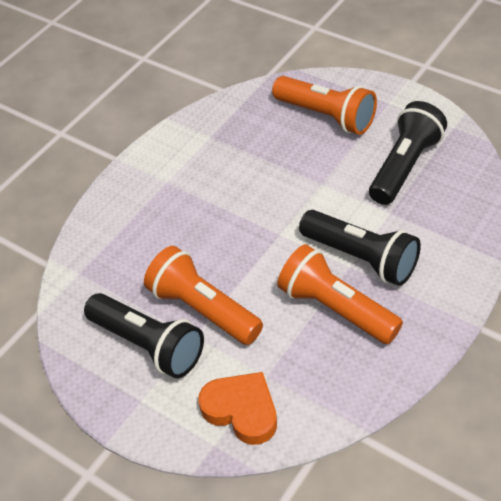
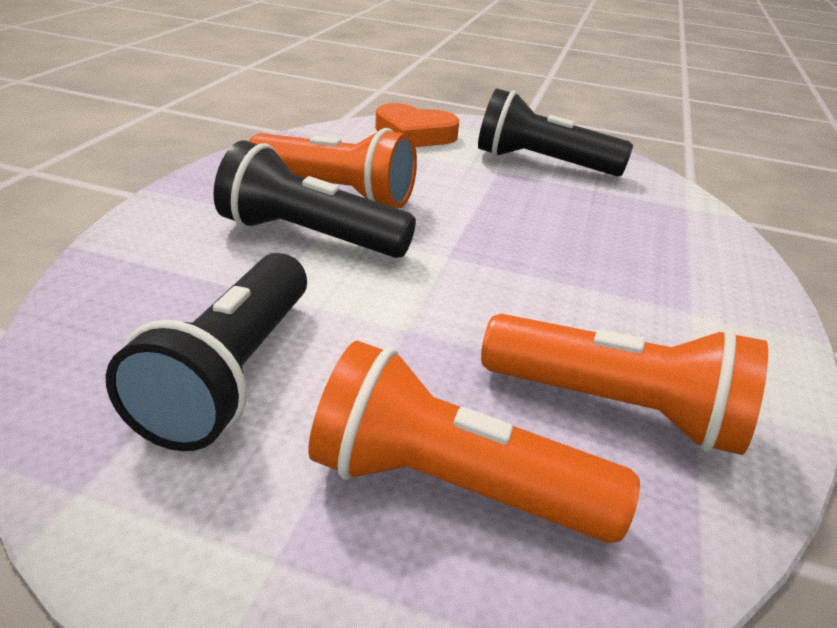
camera: 155 degrees right, 15 degrees down
orange flashlight [144,246,263,345] -> orange flashlight moved to [481,314,768,455]

